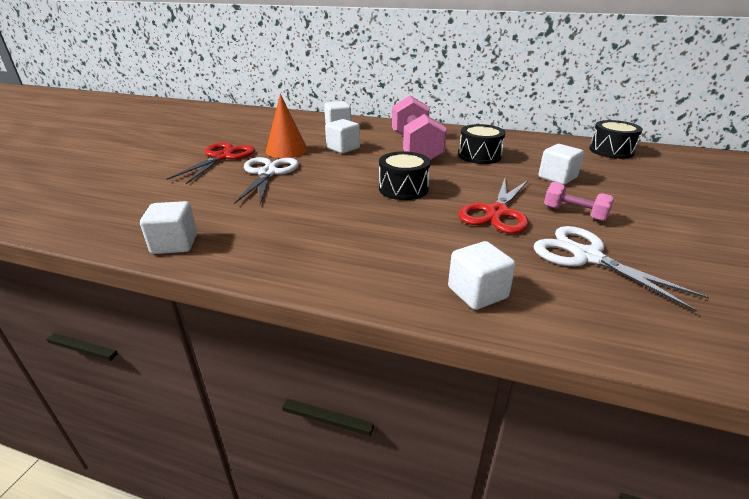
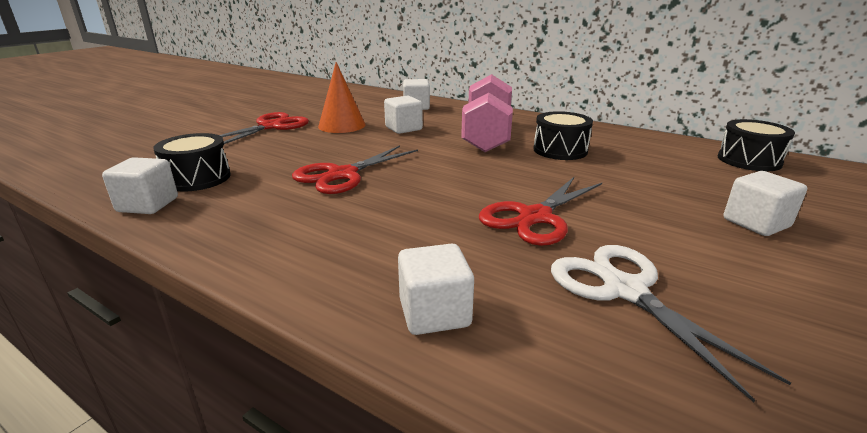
camera: 15 degrees right, 5 degrees down
white scissors [234,157,299,204] -> none
black drum [379,151,430,200] -> black drum moved to [153,133,231,192]
white cube [538,144,584,185] -> white cube moved to [724,171,807,236]
pink dumbbell [544,182,614,221] -> none
none -> red scissors [292,145,418,194]

